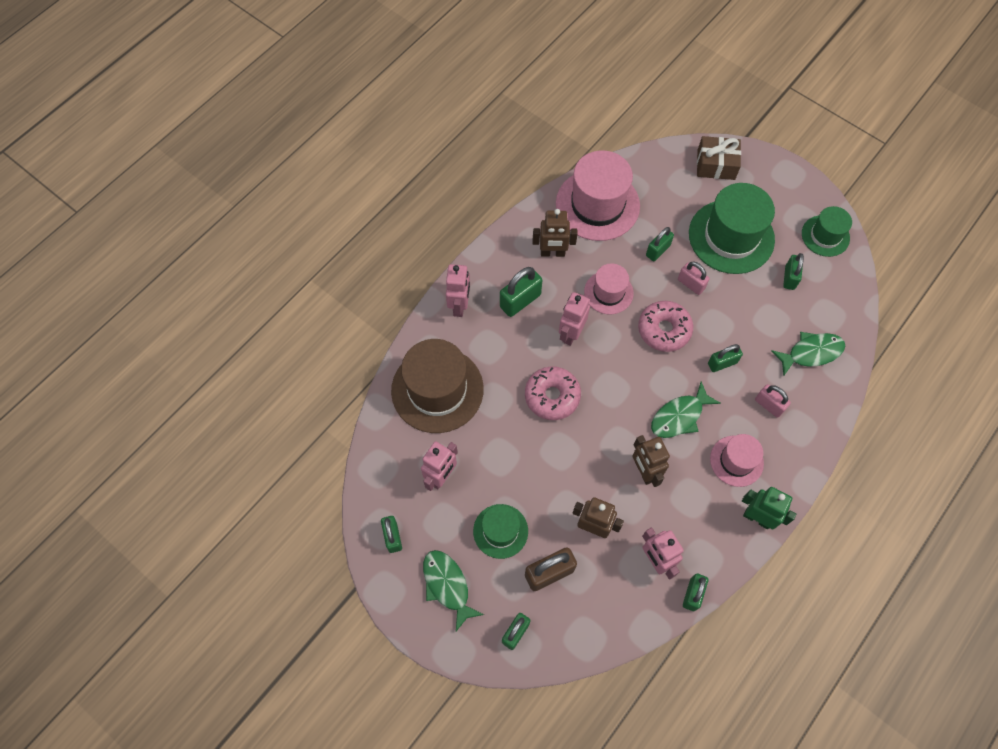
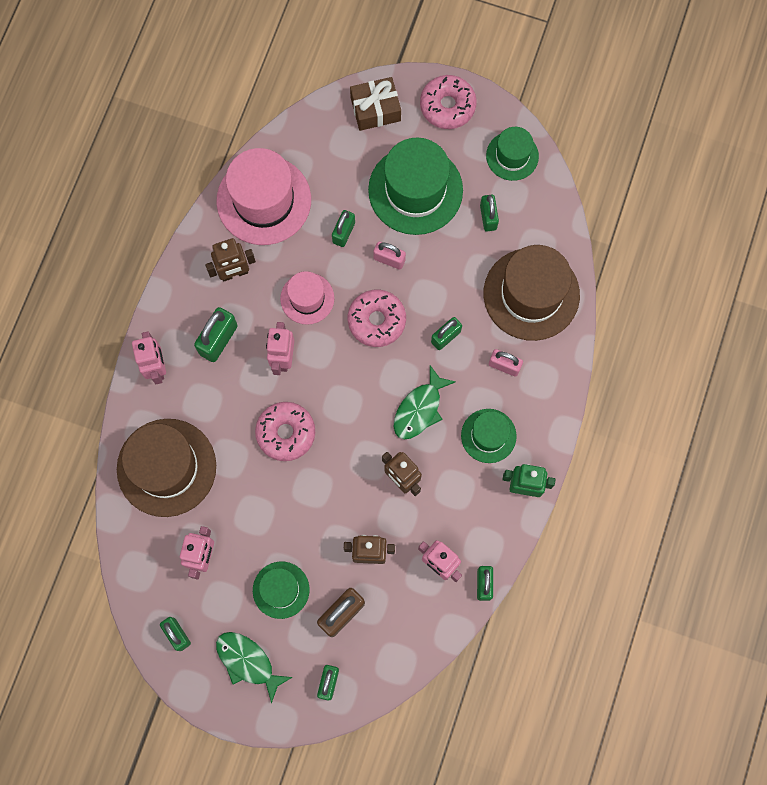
camera: 20 degrees left, 10 degrees up
pink hat [710,434,764,487] -> green hat [461,409,517,463]
green fish [771,332,845,375] -> brown hat [484,245,580,341]
none -> pink donut [420,75,477,129]

